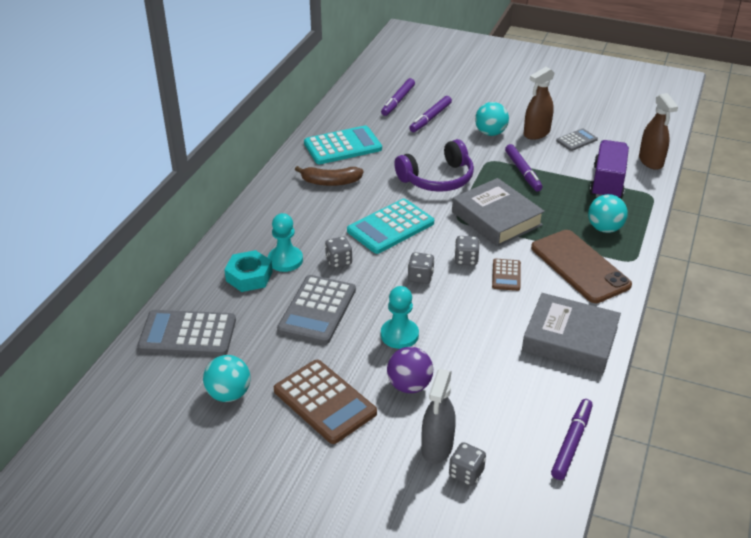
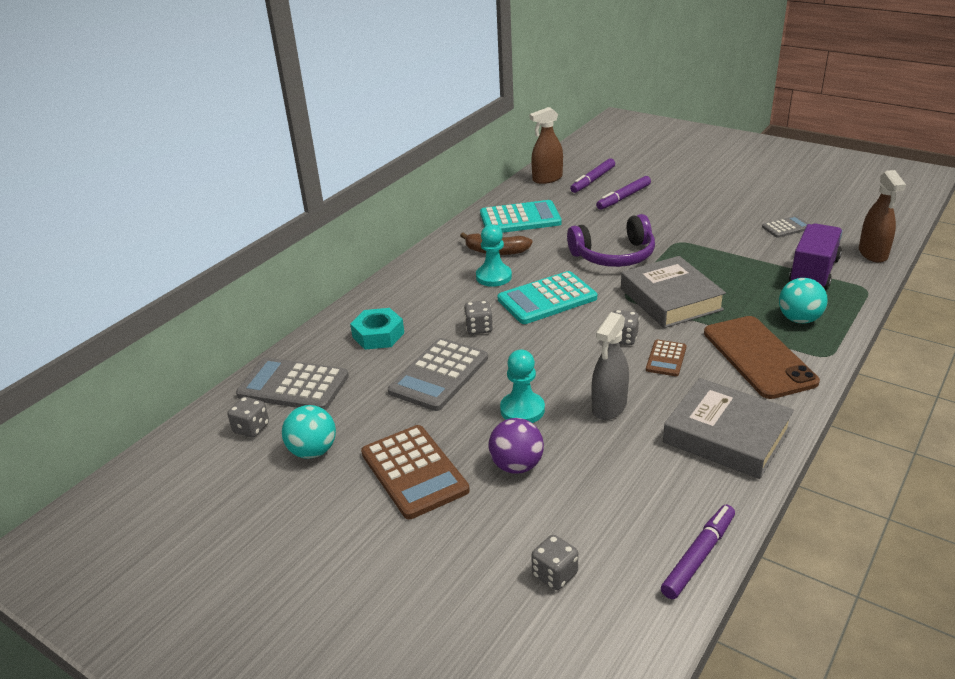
camera: 15 degrees right, 5 degrees down
turquoise pawn [268,213,303,272] -> turquoise pawn moved to [476,224,512,287]
grey dice [408,252,435,284] -> grey dice moved to [227,397,269,438]
grey spray bottle [421,369,456,464] -> grey spray bottle moved to [591,312,629,420]
turquoise ball [475,102,509,136] -> none
purple marker [505,144,543,191] -> none
brown spray bottle [524,67,555,140] -> brown spray bottle moved to [530,107,563,184]

